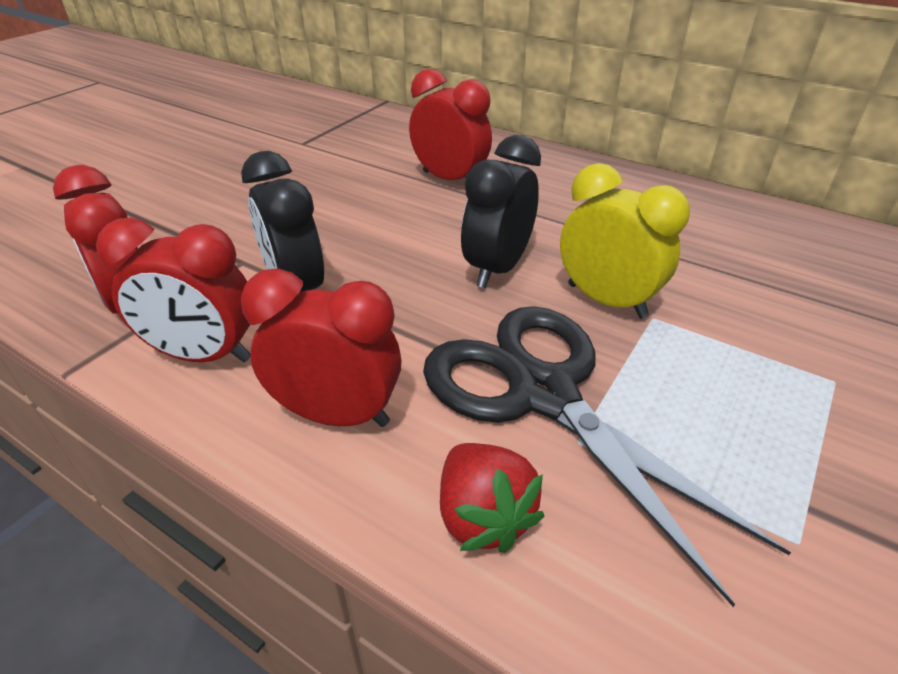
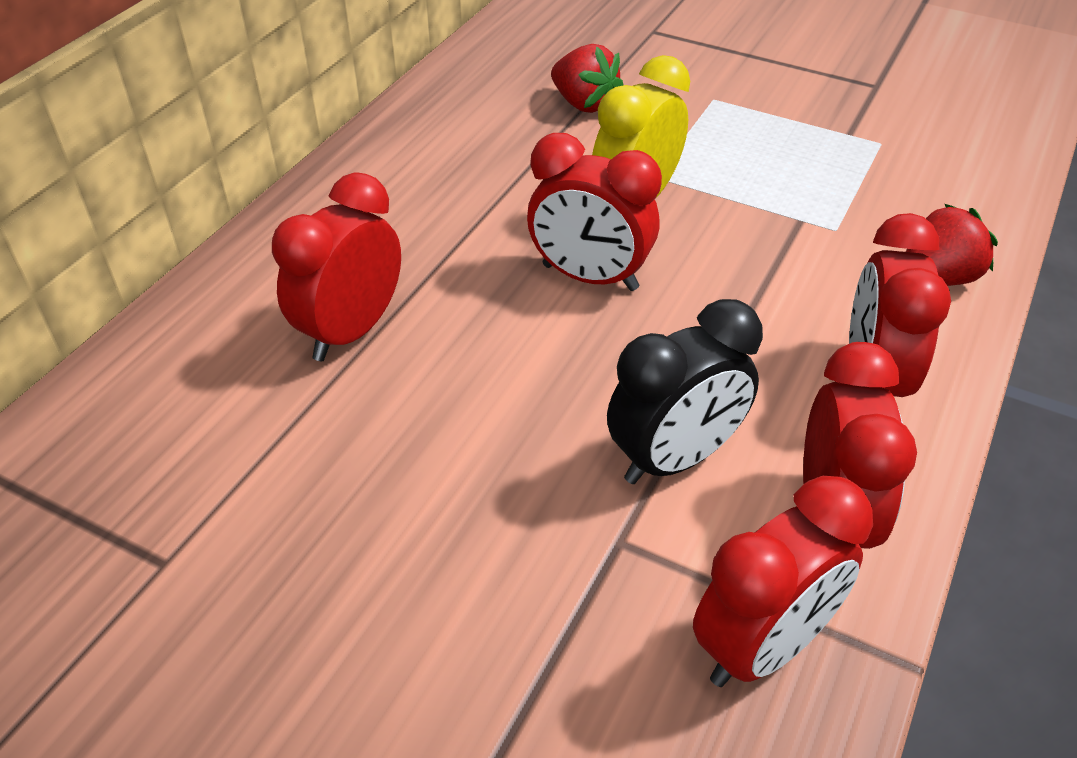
camera: 95 degrees left, 5 degrees up
black scissors [423,306,791,607] -> none
black clock [461,135,541,288] -> red clock [527,133,662,291]
none -> red strawberry [551,44,623,113]

